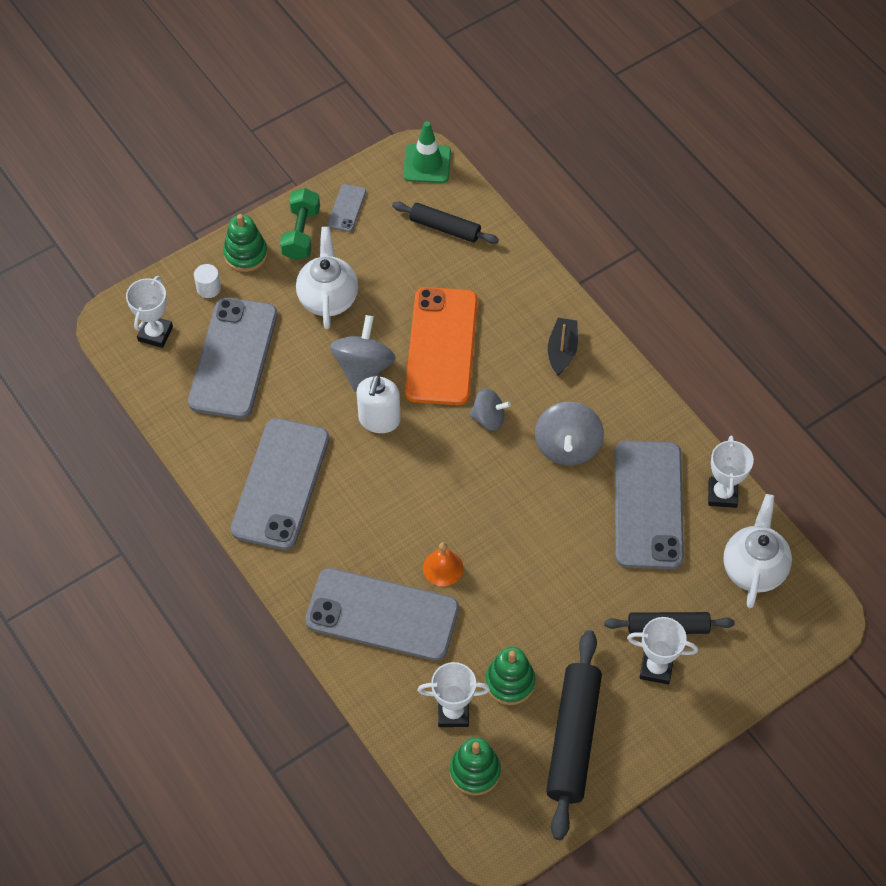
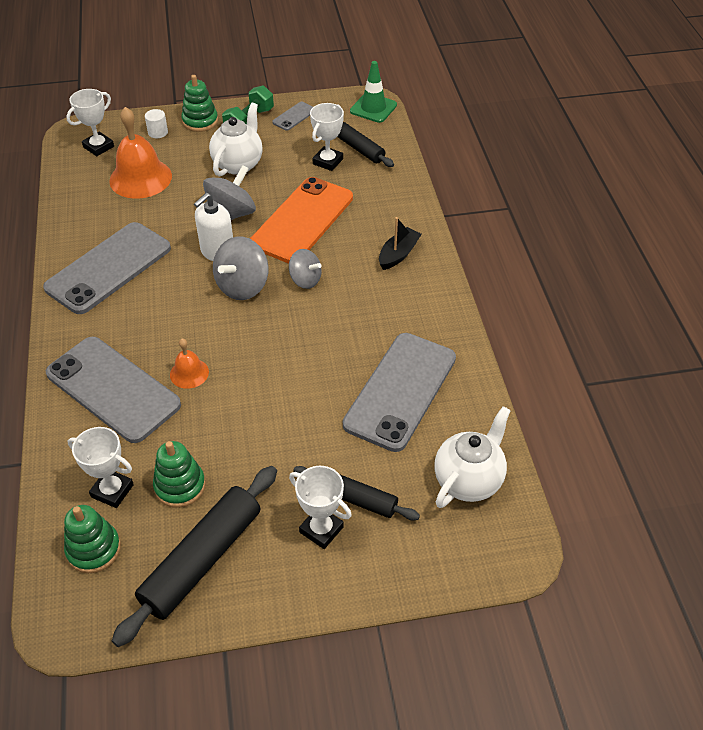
camera: 25 degrees right, 10 degrees down
grey phone [188,297,278,419] -> orange bell [109,107,172,199]
grey spinning top [535,402,604,466] -> grey spinning top moved to [213,236,268,300]
white trophy [708,435,754,508] -> white trophy moved to [310,103,344,171]

